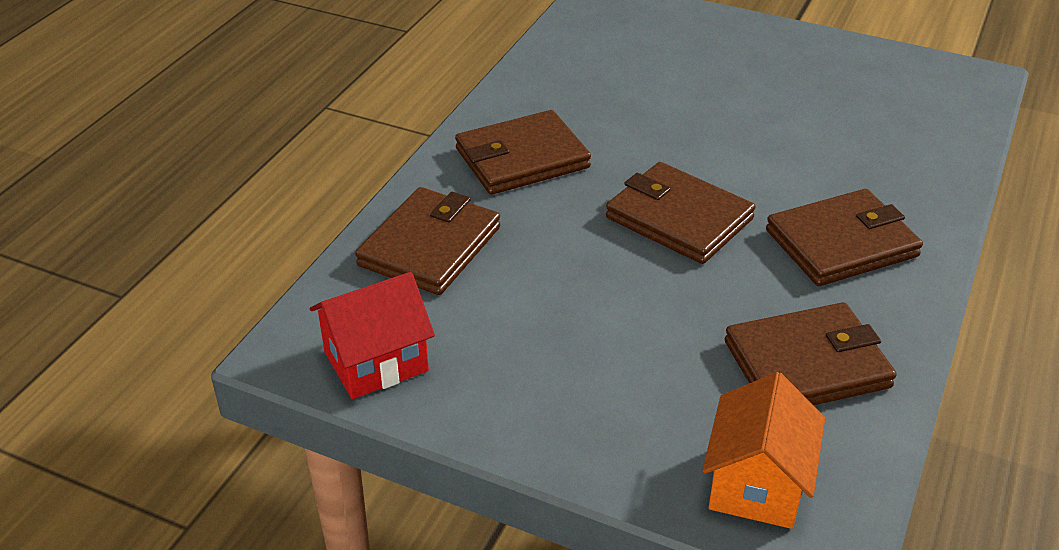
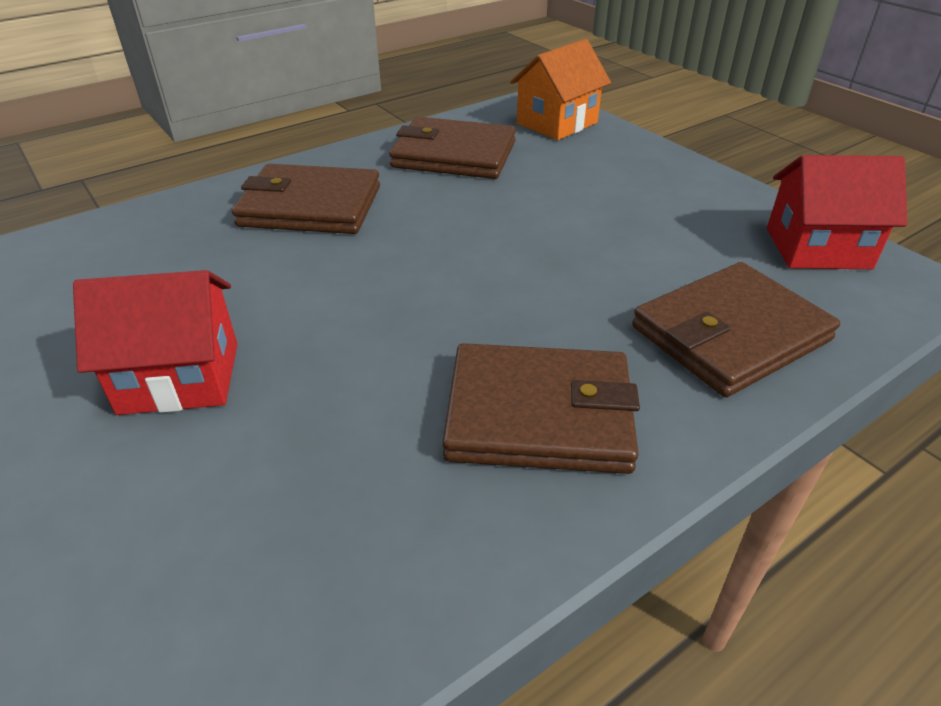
camera: 150 degrees left, 0 degrees up
brown wallet [606,162,756,264] -> none
none -> red house [73,270,237,415]

